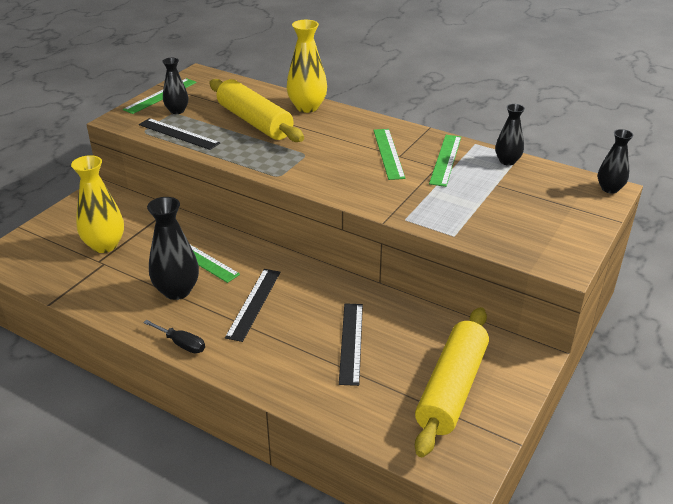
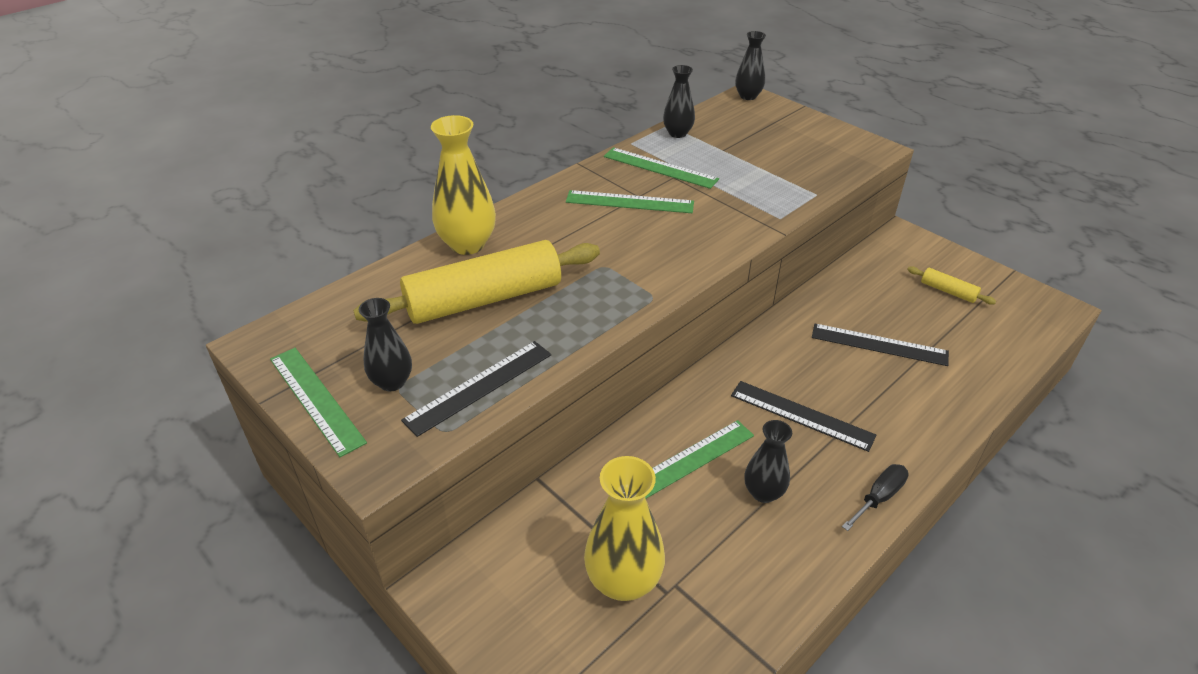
camera: 75 degrees left, 5 degrees up
black vase [147,197,199,300] -> black vase [744,420,792,503], size x0.62
yellow rolling pin [415,307,489,457] -> yellow rolling pin [907,266,996,305], size x0.43

